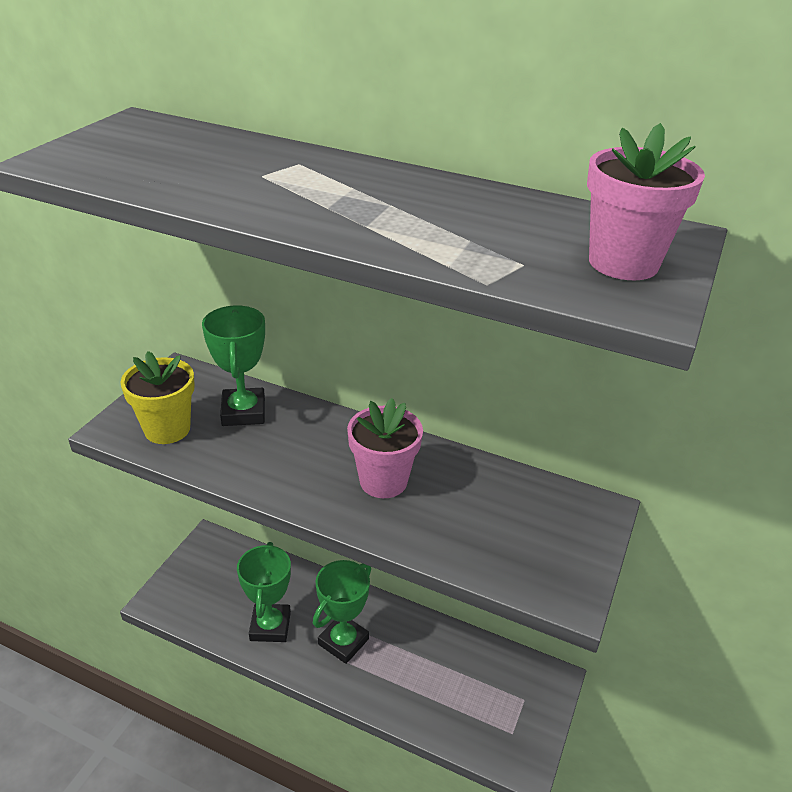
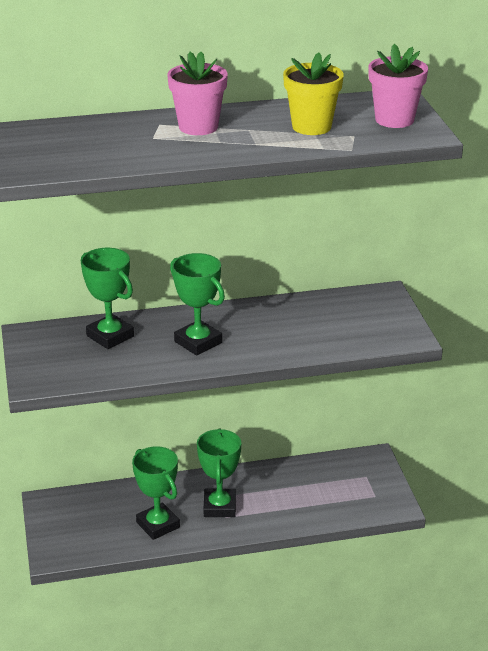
camera: 35 degrees left, 5 degrees down
yellow flower pot [120,351,195,444] -> yellow flower pot moved to [283,53,344,135]
pink flower pot [347,398,423,498] -> pink flower pot moved to [167,52,228,135]
none -> green trophy [170,253,225,356]

